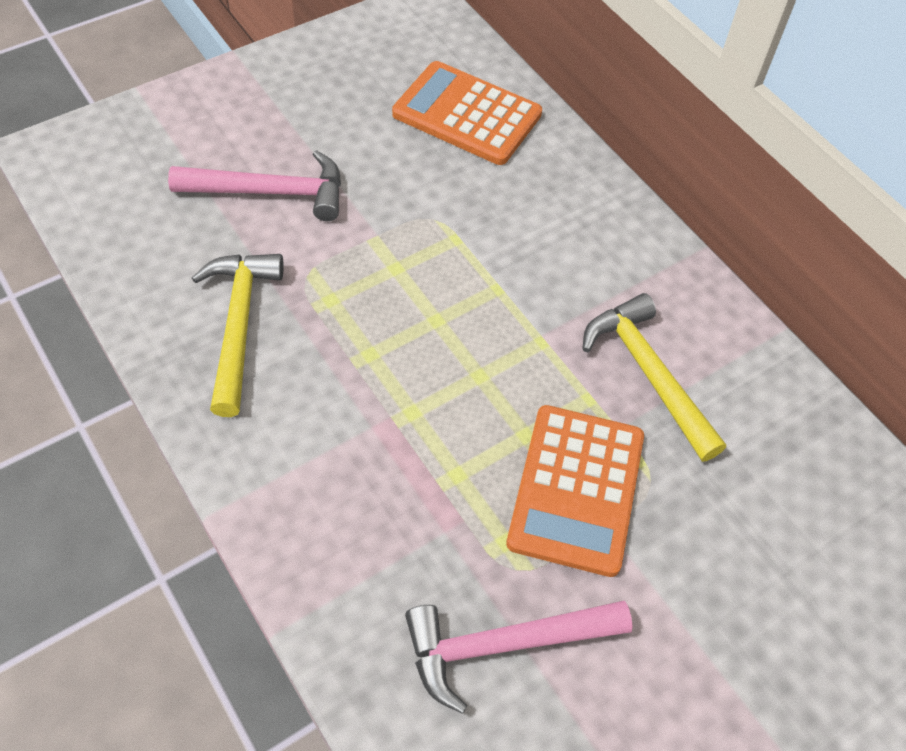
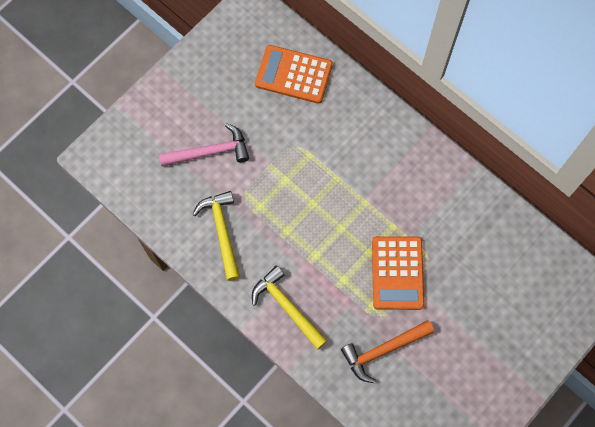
camera: 10 degrees left, 15 degrees up
pink hammer [405,601,633,714] -> orange hammer [341,320,434,383]
yellow hammer [582,293,726,462] -> yellow hammer moved to [252,265,327,350]

